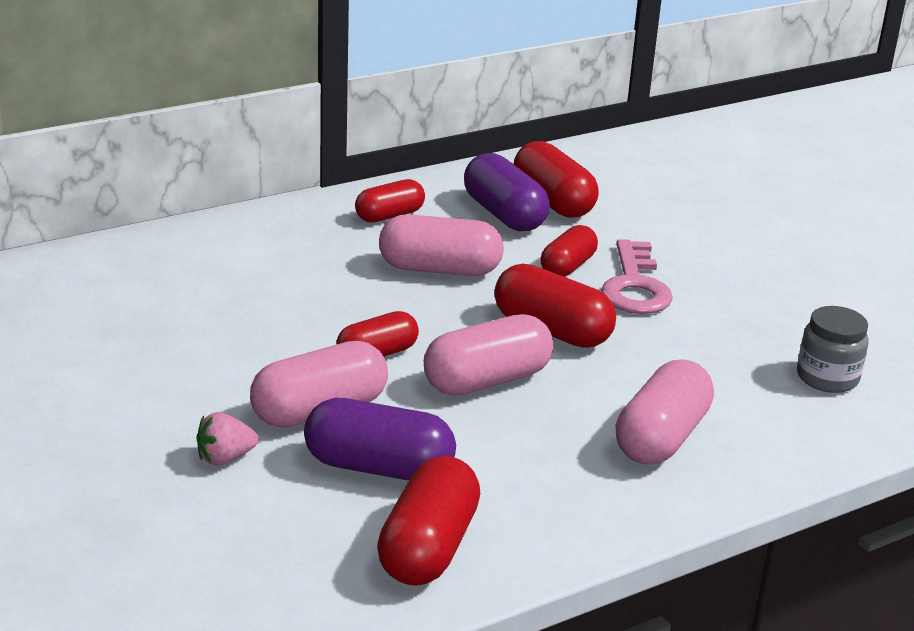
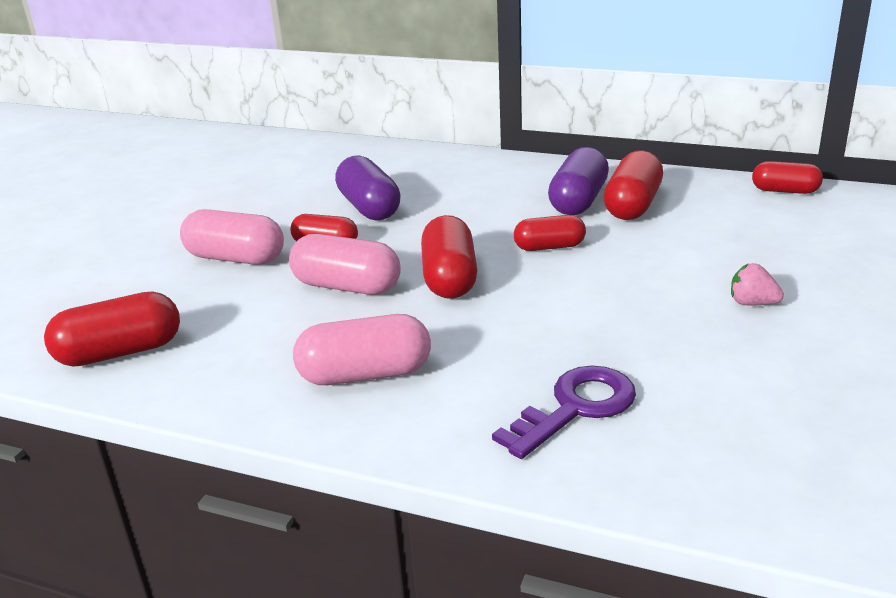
camera: 55 degrees right, 0 degrees up
pink strawberry [196,412,258,465] -> pink strawberry moved to [731,263,784,305]
purple capsule [304,398,456,481] -> purple capsule moved to [335,155,401,220]
red capsule [355,179,425,223] -> red capsule moved to [752,161,823,194]
pink capsule [379,214,504,276] -> none
pink key [601,239,673,314] -> none
grey jar [797,306,869,393] -> purple key [492,366,636,459]

